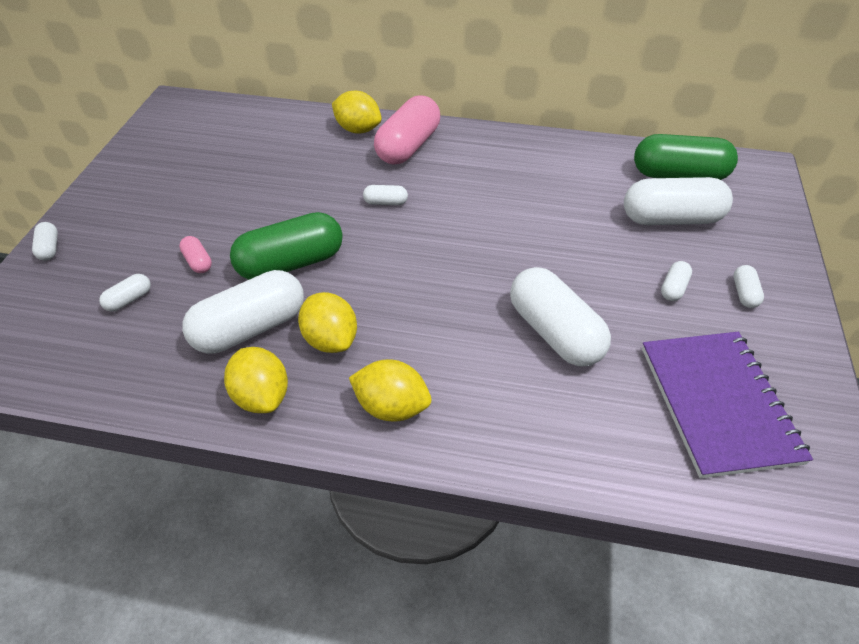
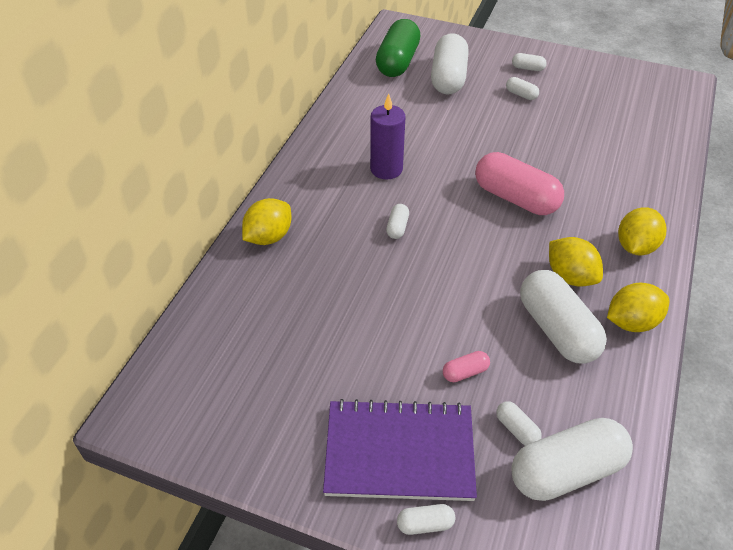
camera: 80 degrees left, 0 degrees up
green capsule [230,212,343,280] -> none
yellow lemon [298,292,357,353] -> yellow lemon turned 75 degrees clockwise [549,237,603,286]
pink capsule [374,95,440,165] -> pink capsule moved to [475,152,564,215]
white capsule [510,267,611,367] -> white capsule moved to [511,418,633,501]
purple notebook [642,332,813,478] -> purple notebook moved to [323,399,477,501]
none -> purple candle [370,94,406,179]

